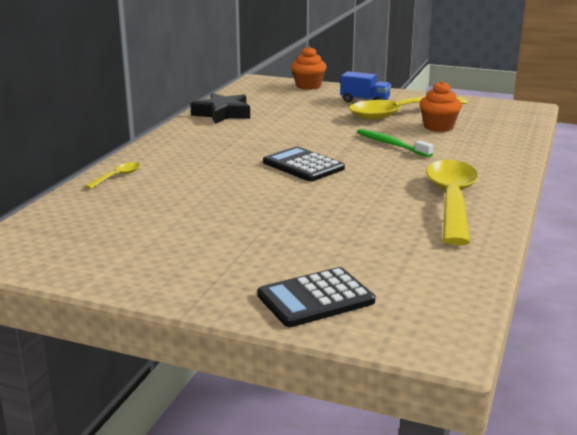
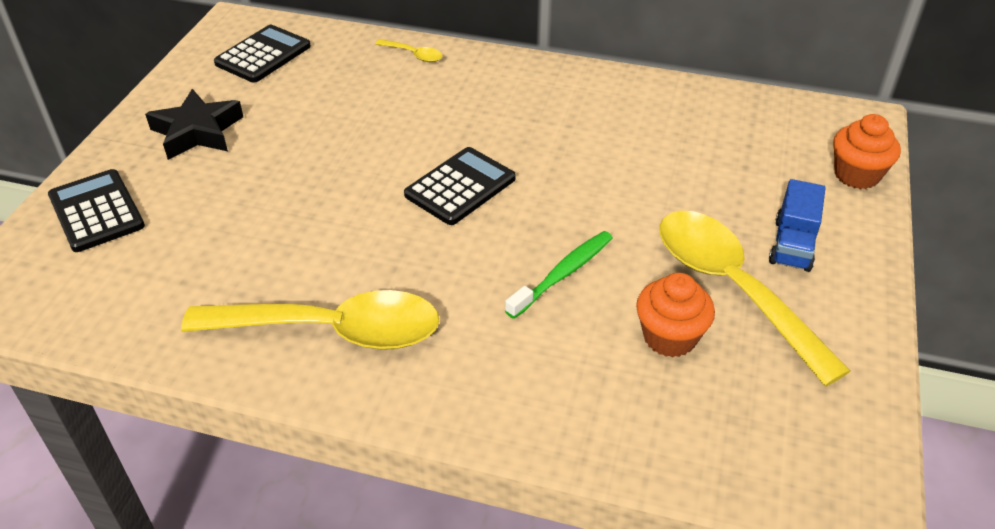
camera: 85 degrees right, 20 degrees up
black star [190,93,250,124] -> black star moved to [145,89,243,160]
none -> black calculator [214,25,311,83]

